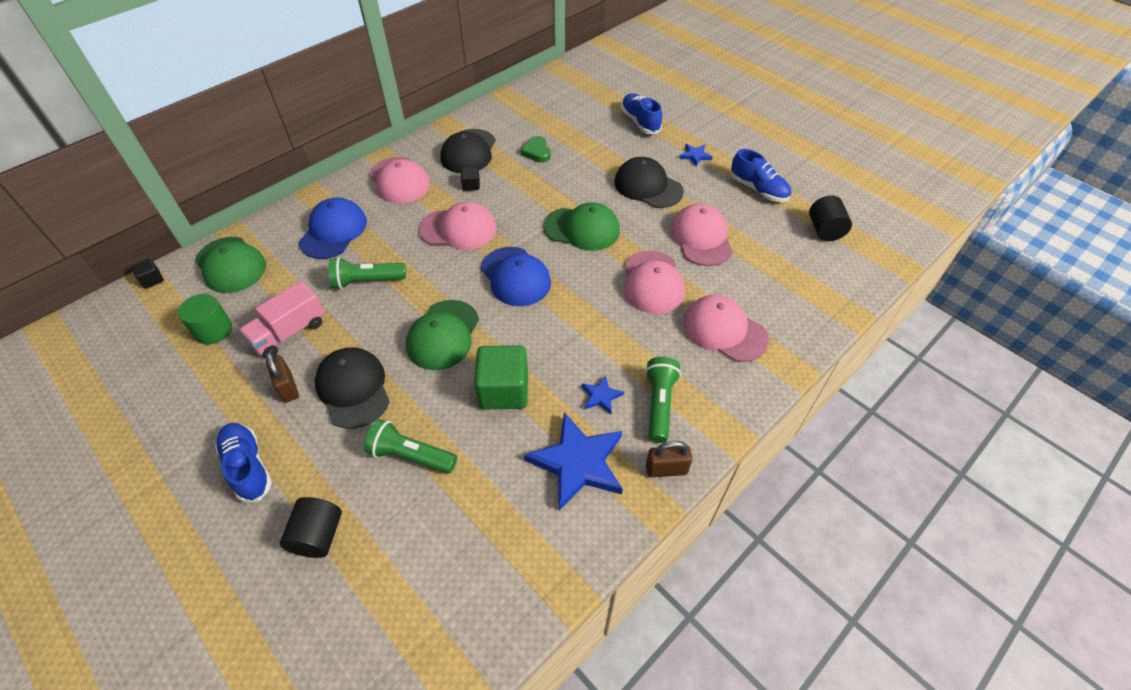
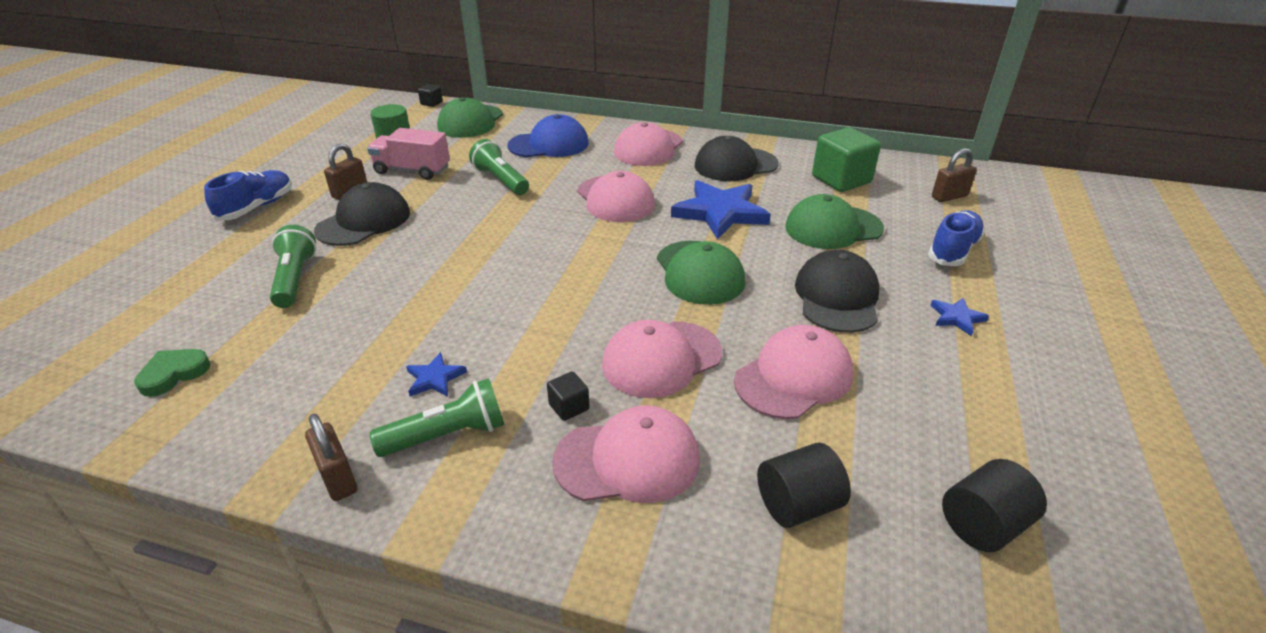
camera: 60 degrees right, 15 degrees down
black cylinder [280,497,342,558] -> black cylinder moved to [757,442,851,528]
green cap [406,300,479,370] -> green cap moved to [785,194,884,249]
black cube [461,167,480,191] -> black cube moved to [547,371,590,421]
green cube [474,345,528,409] -> green cube moved to [812,128,881,192]
blue cap [481,247,551,306] -> none
green heart [521,136,551,163] -> green heart moved to [134,349,211,397]
blue star [524,412,623,510] -> blue star moved to [671,180,771,240]
pink cap [683,295,769,362] -> pink cap turned 75 degrees clockwise [552,406,700,503]
blue shoe [730,149,791,202] -> none
none -> brown padlock [932,148,977,202]

